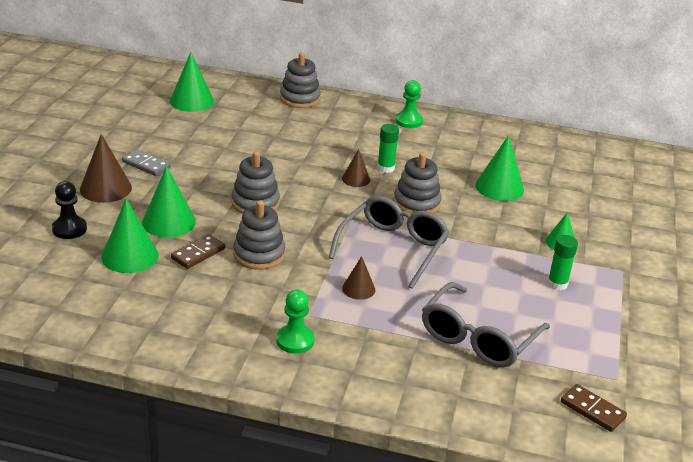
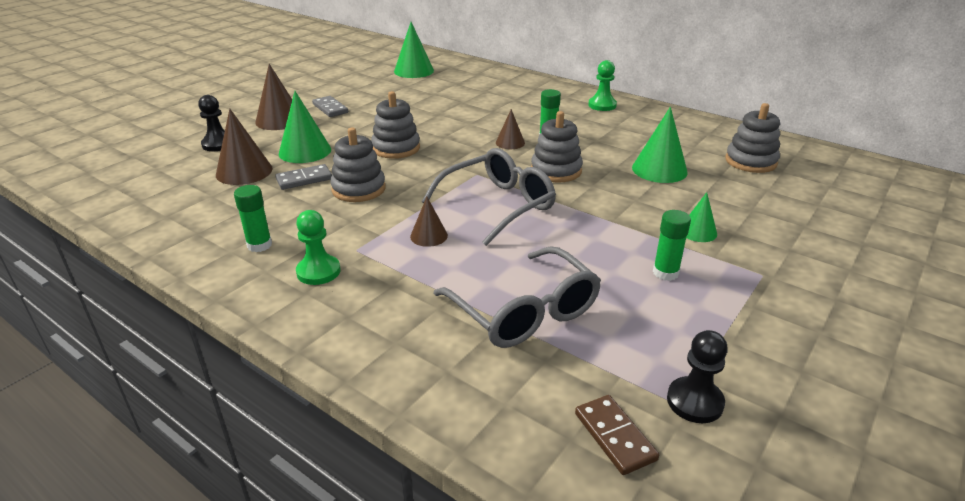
camera: 25 degrees right, 0 degrees up
green cone [101,199,159,273] -> brown cone [216,109,273,185]
brown domino [171,234,225,269] -> grey domino [275,164,332,190]
grey stacking toy [280,53,321,108] -> grey stacking toy moved to [725,103,780,173]
grey glasses [422,282,550,367] -> grey glasses turned 90 degrees counterclockwise [433,246,601,348]
none -> green glue stick [234,185,272,252]
none -> black pawn [667,330,728,423]

